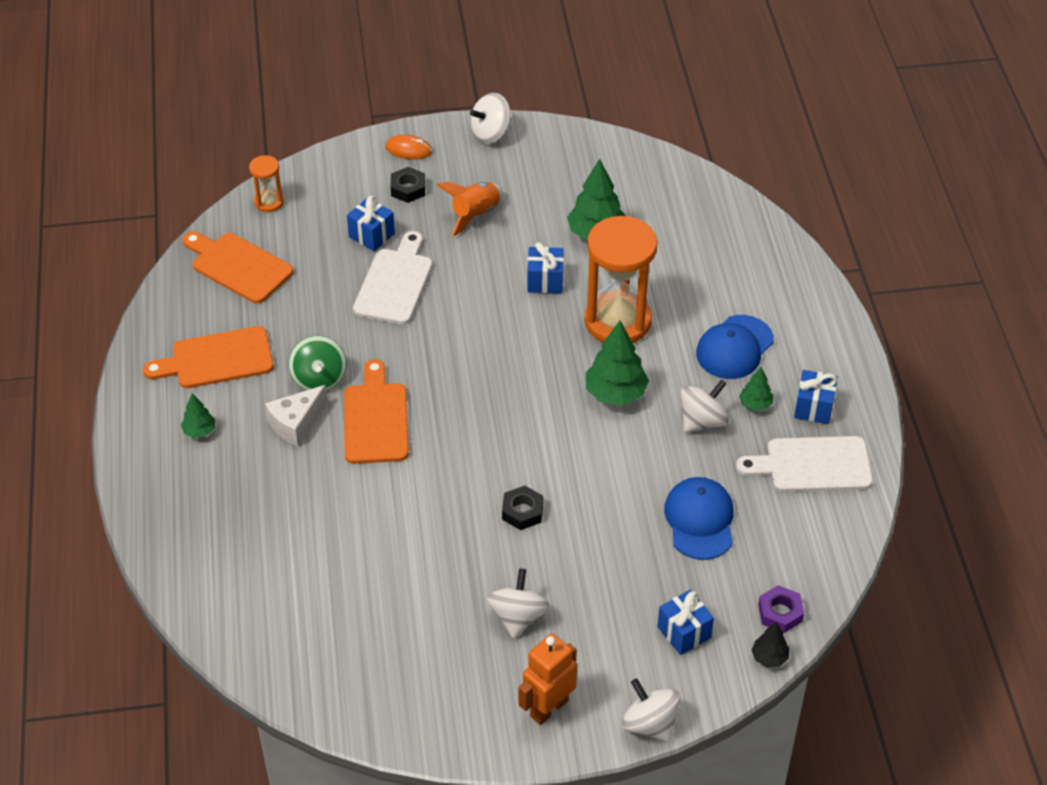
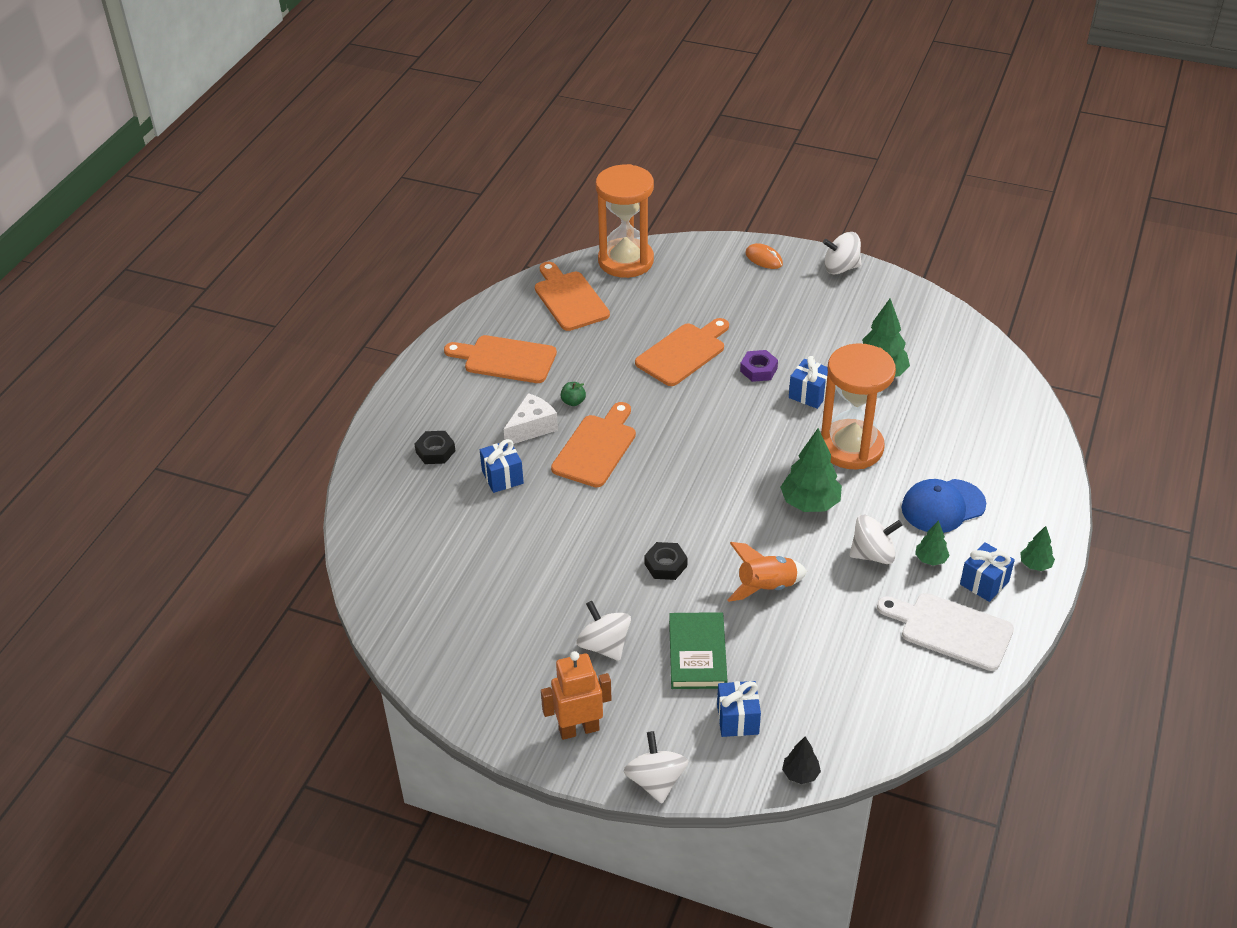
camera: 30 degrees right, 5 degrees down
green tree [181,394,215,438] -> green tree moved to [1020,526,1055,571]
orange hourglass [249,155,284,212] -> orange hourglass [596,164,654,278], size x2.16
white cheese [265,385,327,446] -> white cheese turned 150 degrees clockwise [504,393,558,444]
green spinning top [289,336,347,391] -> green apple [560,382,586,406]
blue gift [347,196,395,251] -> blue gift moved to [480,439,524,493]
white cutting board [353,231,433,325] -> orange cutting board [635,318,729,386]
black nut [390,167,425,203] -> black nut moved to [415,431,455,464]
orange rocket [437,182,503,237] -> orange rocket moved to [727,542,807,602]
white spinning top [487,568,550,638] -> white spinning top turned 75 degrees counterclockwise [577,601,631,661]
blue cap [664,477,734,560] -> none
purple nut [758,585,804,633] -> purple nut moved to [740,350,778,382]
none -> green book [669,612,727,689]

